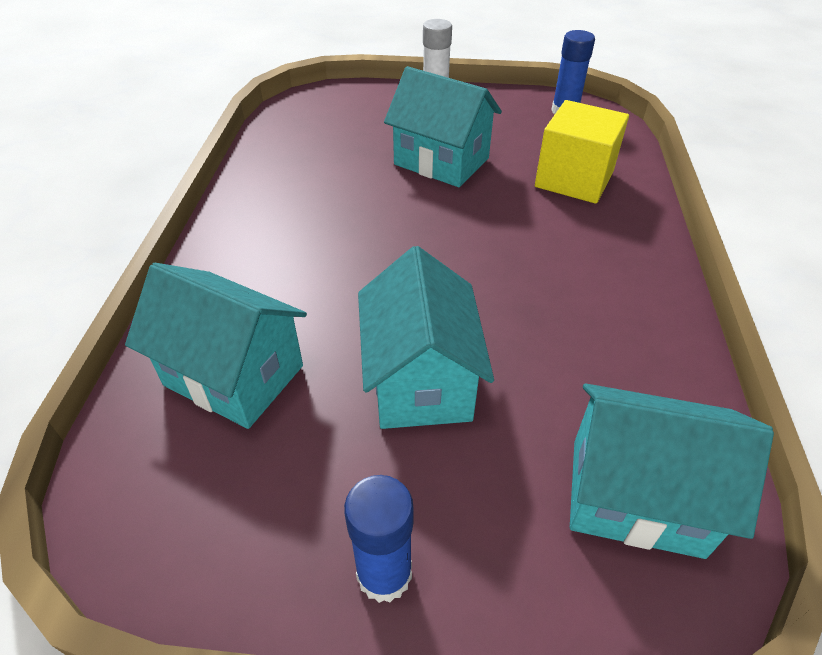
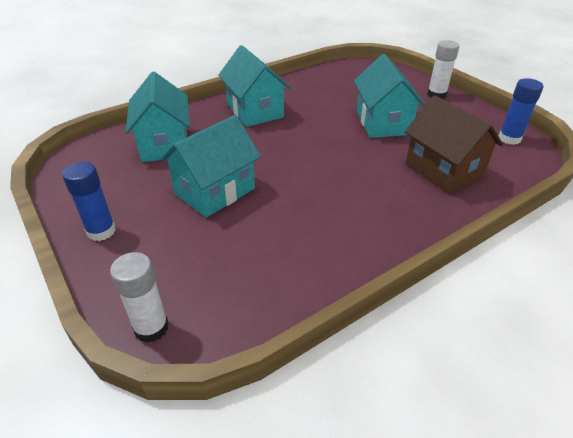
camera: 50 degrees right, 5 degrees down
yellow cube [535,100,629,204] -> brown house [405,95,503,194]
turquoise house [570,383,774,559] -> turquoise house moved to [218,45,291,127]
none -> white glue stick [110,252,169,343]

